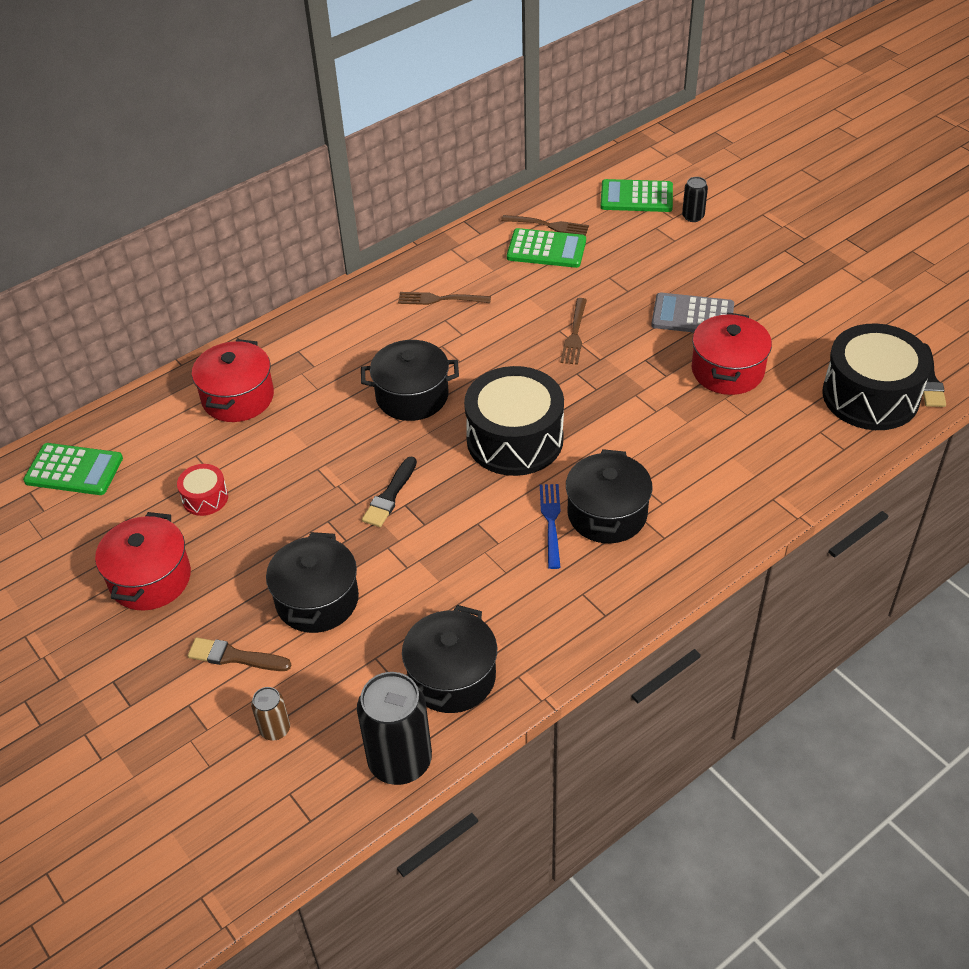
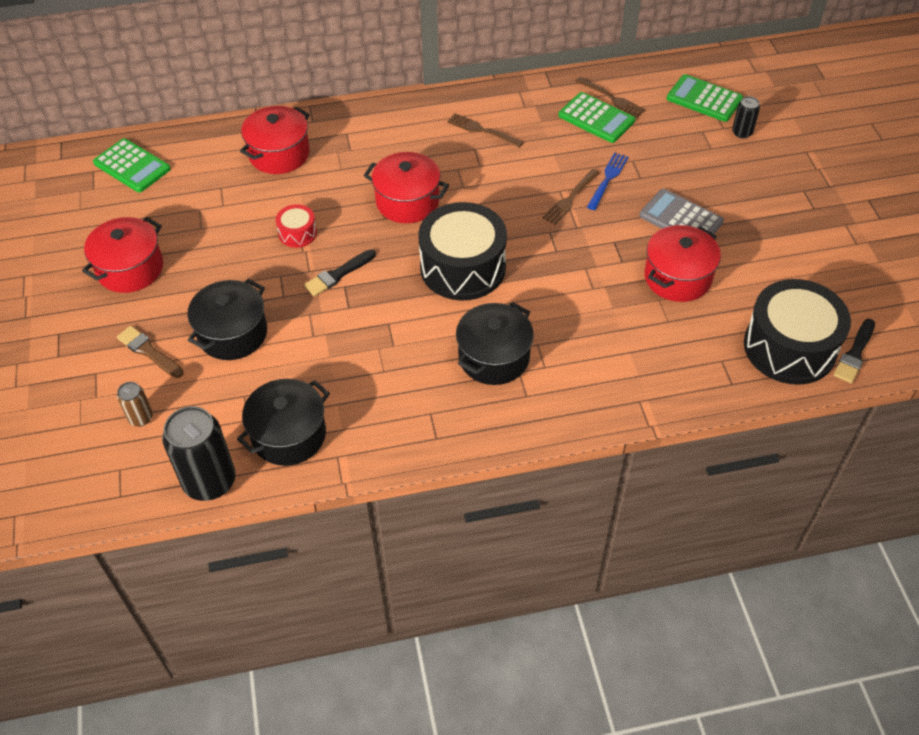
camera: 25 degrees right, 5 degrees up
red drum [177,464,228,516] -> red drum moved to [276,204,317,248]
black pot [361,340,459,421] -> red pot [364,152,449,223]
blue fork [540,484,561,569] -> blue fork moved to [587,152,628,210]

